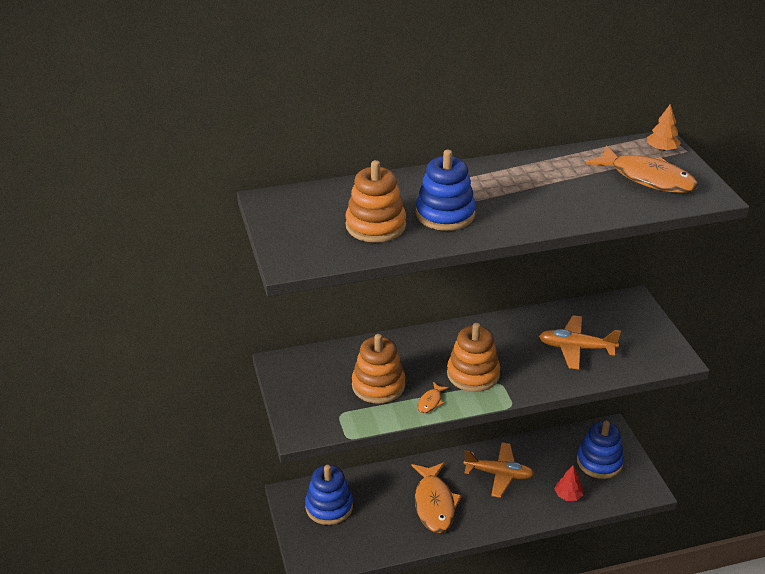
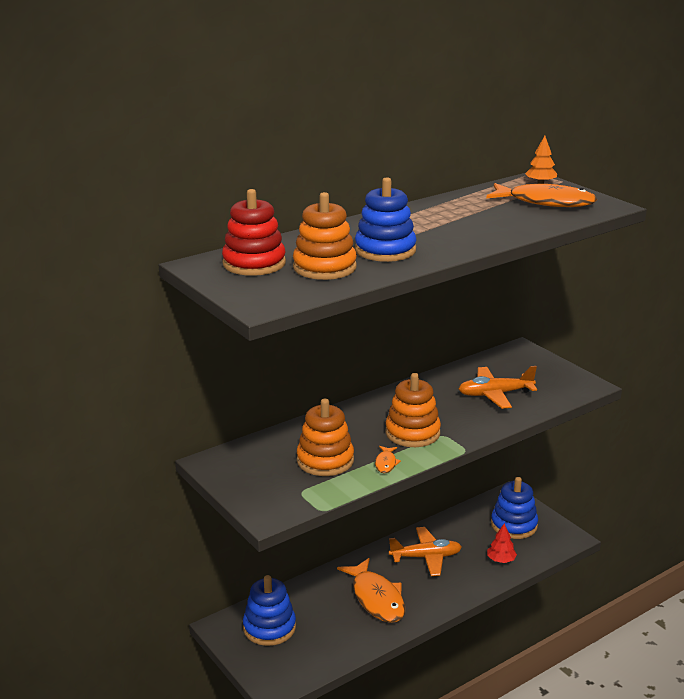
camera: 20 degrees left, 10 degrees down
none -> red stacking toy [222,189,286,276]

